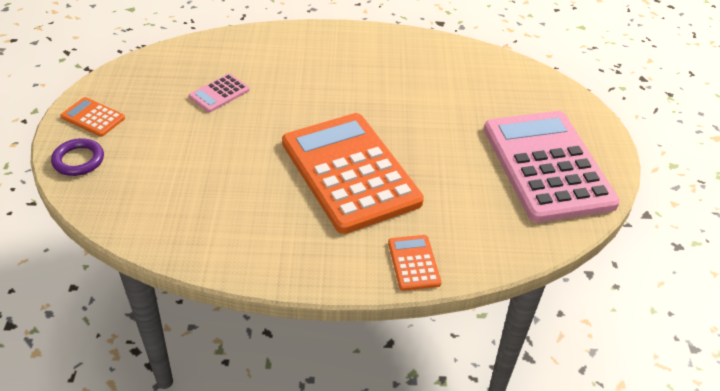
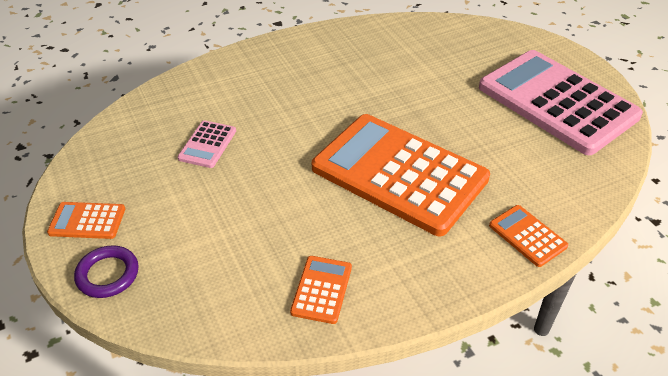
camera: 25 degrees left, 0 degrees up
none -> orange calculator [290,256,352,324]

